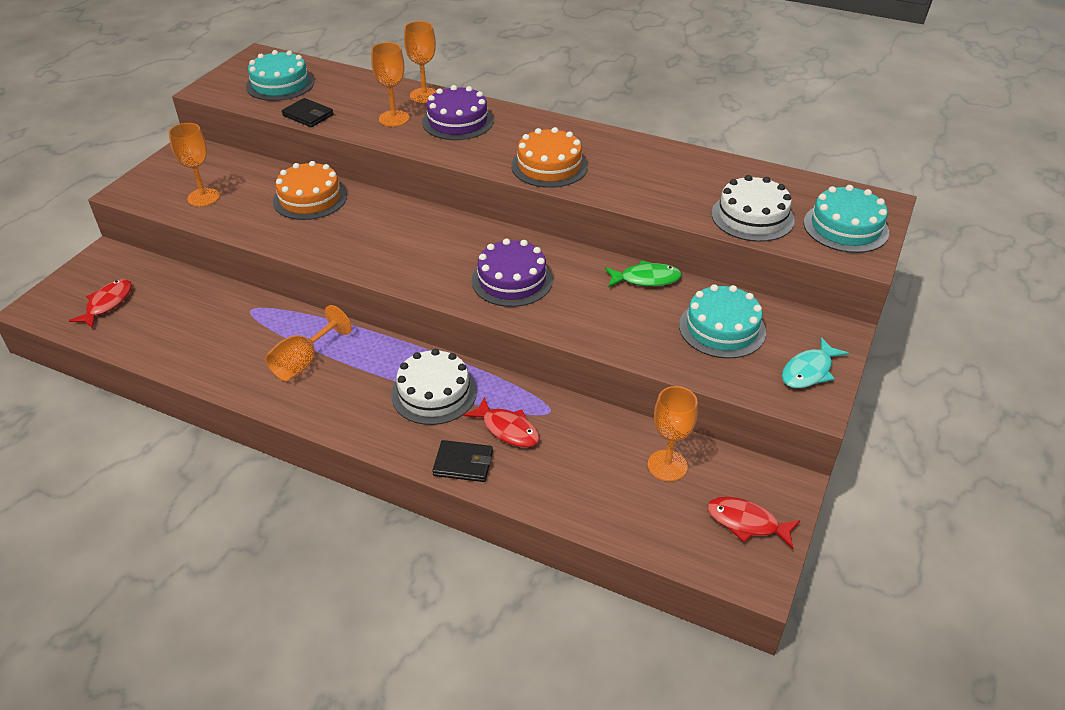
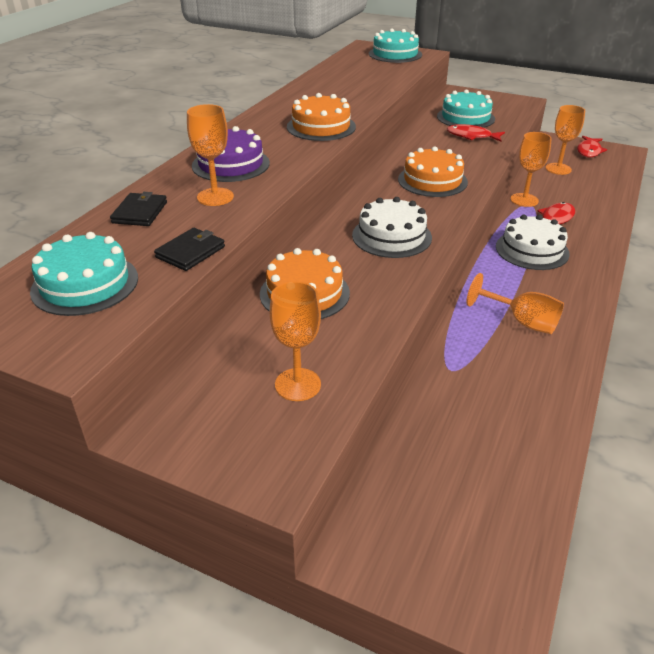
camera: 90 degrees left, 5 degrees down
red fish [69,279,132,328] -> red fish moved to [447,124,505,142]
orange goblet [404,21,437,103] -> orange goblet moved to [511,132,552,207]
black wallet [432,440,493,482] -> black wallet moved to [110,192,167,226]
purple cake [471,238,553,307] -> orange cake [398,146,468,197]
green fish [605,260,682,287] -> none
white cake [712,175,795,242] -> white cake moved to [352,197,432,258]
turquoise fish [782,337,849,388] -> none

